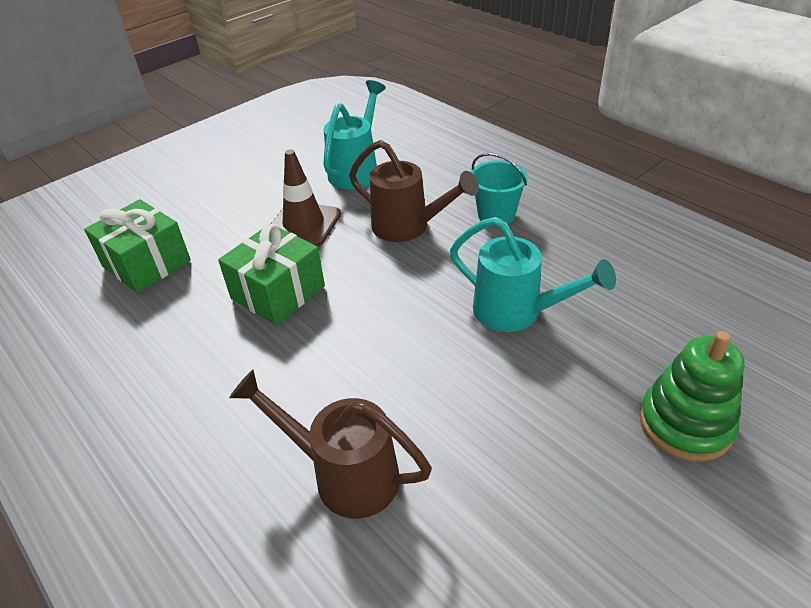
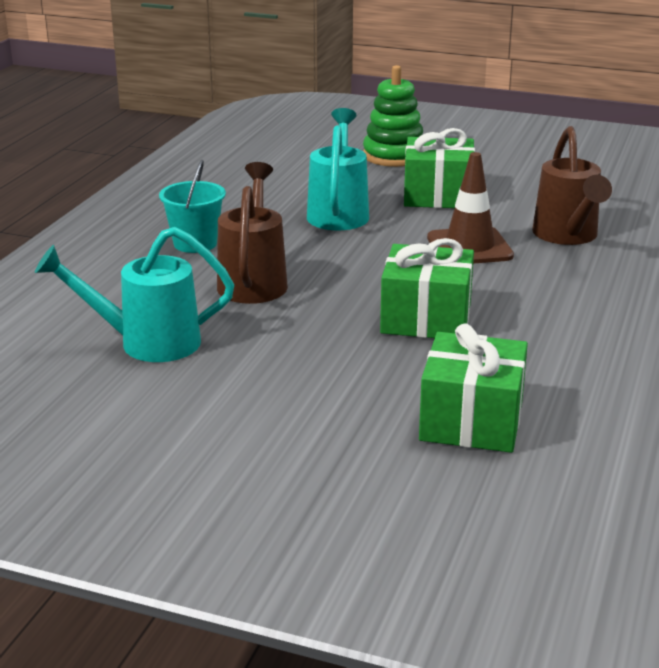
camera: 120 degrees left, 15 degrees down
brown traffic cone [271,149,341,246] -> brown traffic cone moved to [427,152,514,264]
none -> green gift [404,128,475,208]

